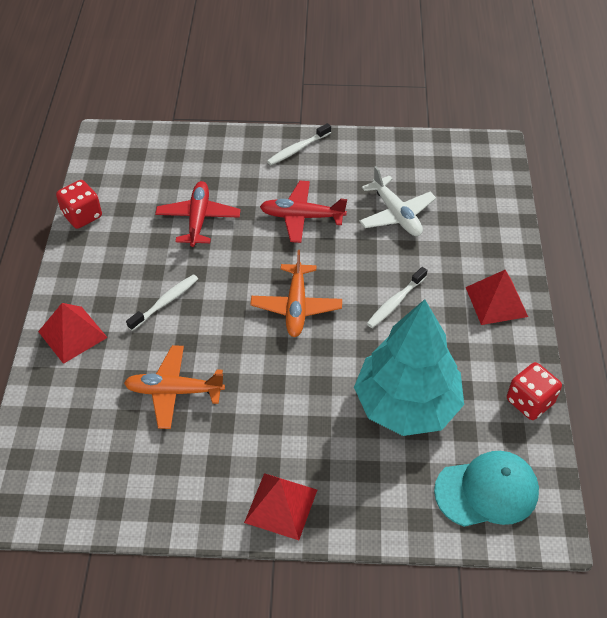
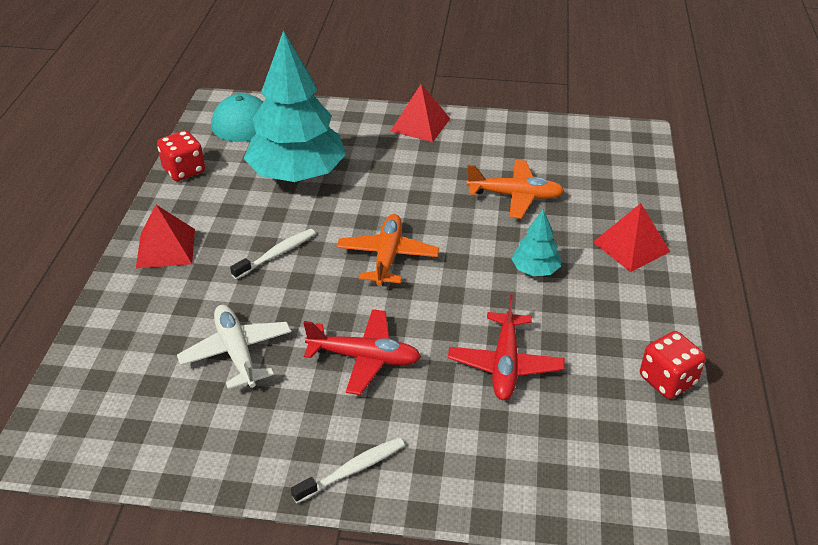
camera: 175 degrees left, 10 degrees down
white toothbrush [126,274,198,331] -> turquoise tree [511,209,561,276]

